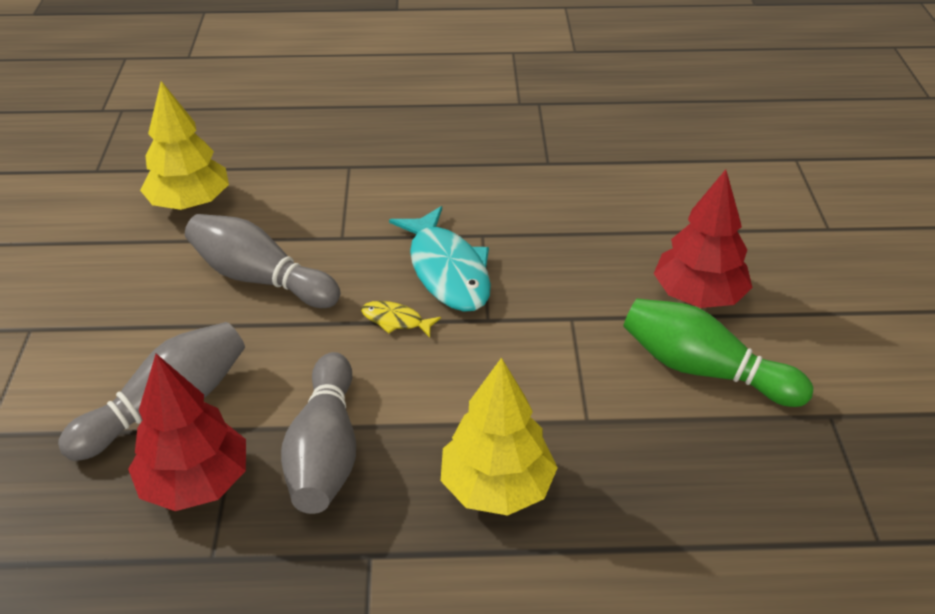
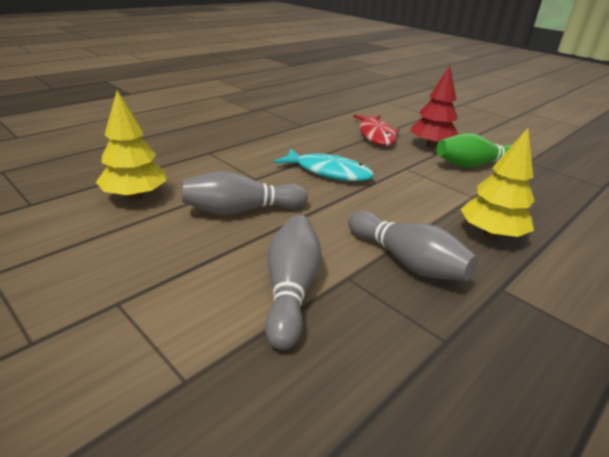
camera: 45 degrees left, 10 degrees down
red tree [128,354,246,511] -> none
yellow fish [361,301,441,337] -> none
none -> red fish [353,114,399,146]

